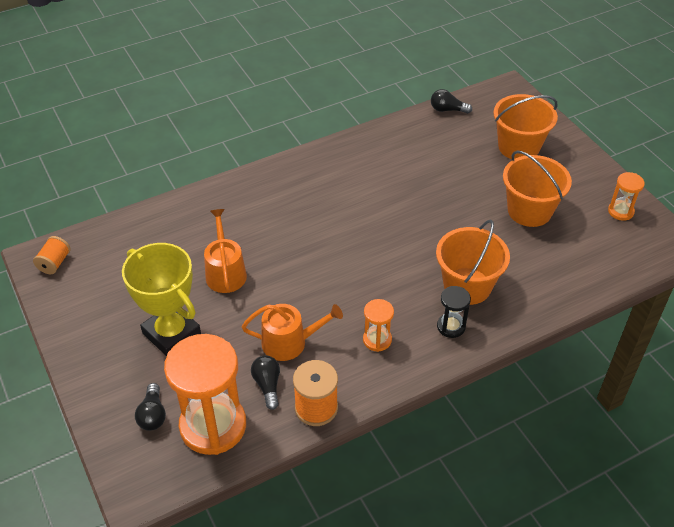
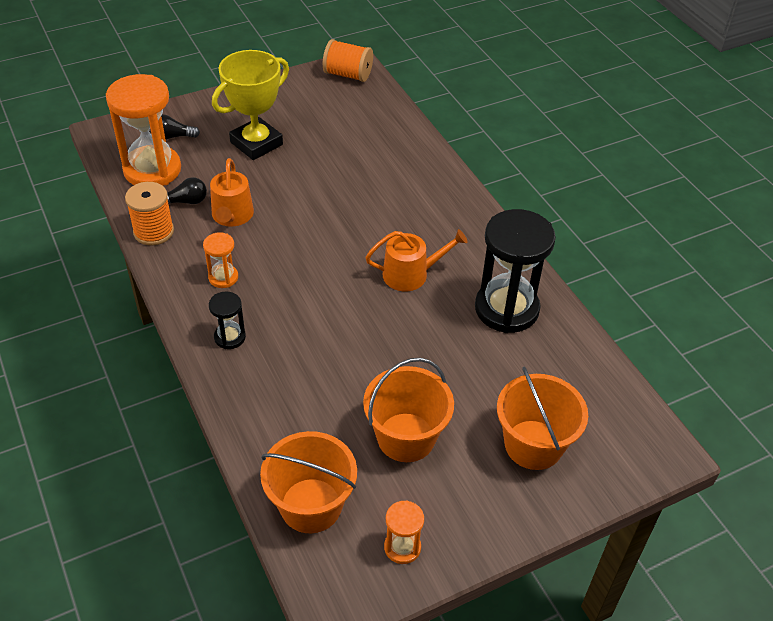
camera: 90 degrees right, 0 degrees up
orange spool [33,236,71,274] -> orange spool [323,39,373,82], size x1.54
orange watering can [204,209,247,293] -> orange watering can moved to [365,229,468,291]
black light bulb [431,89,472,114] -> none
orange bucket [436,220,510,305] -> orange bucket moved to [260,431,357,533]
none -> black hourglass [475,209,556,333]

